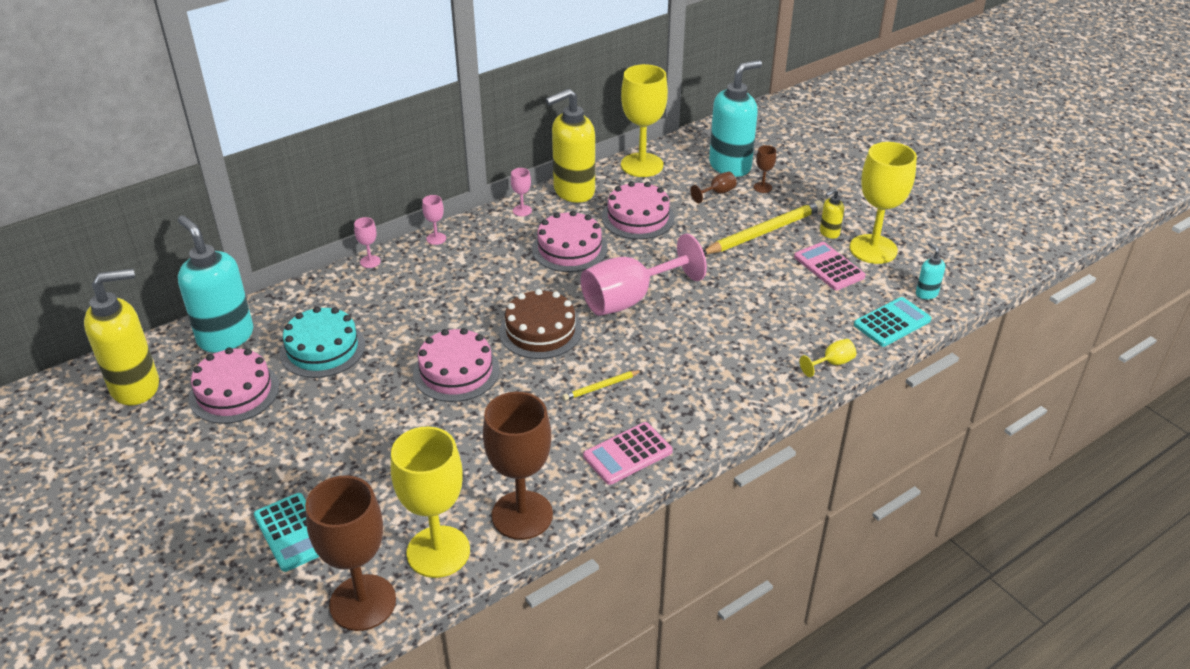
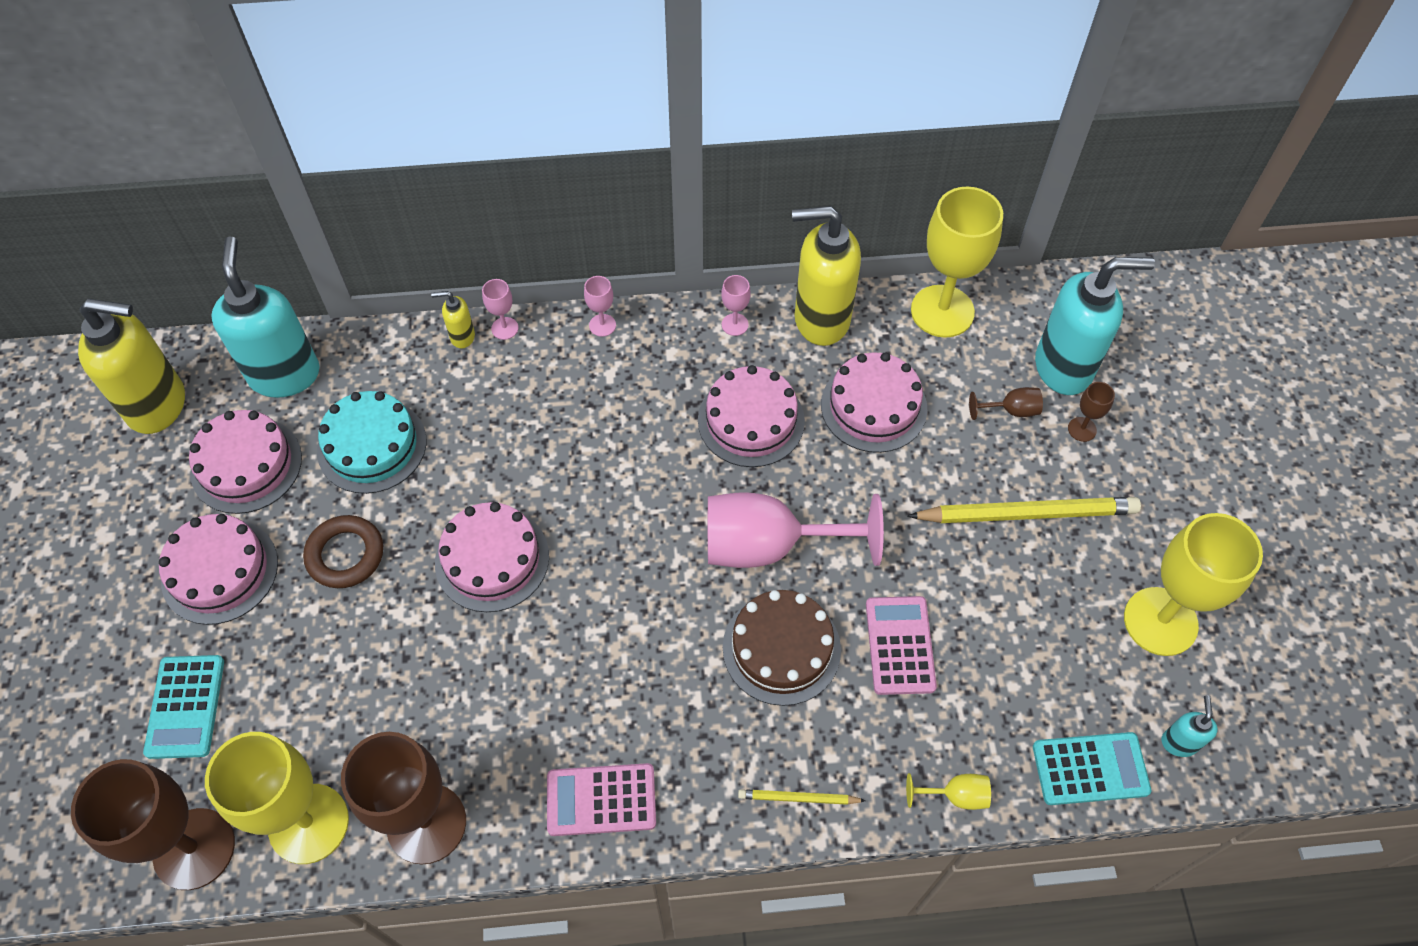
camera: 30 degrees right, 20 degrees up
brown cake [499,289,582,359] -> brown cake moved to [723,590,841,706]
yellow pencil [563,370,642,401] -> yellow pencil moved to [738,789,866,805]
pink calculator [794,242,866,290] -> pink calculator moved to [866,596,937,695]
yellow soap dispenser [820,189,844,239] -> yellow soap dispenser moved to [431,291,475,349]
none -> pink cake [159,514,278,625]
none -> brown ring [303,515,383,588]

